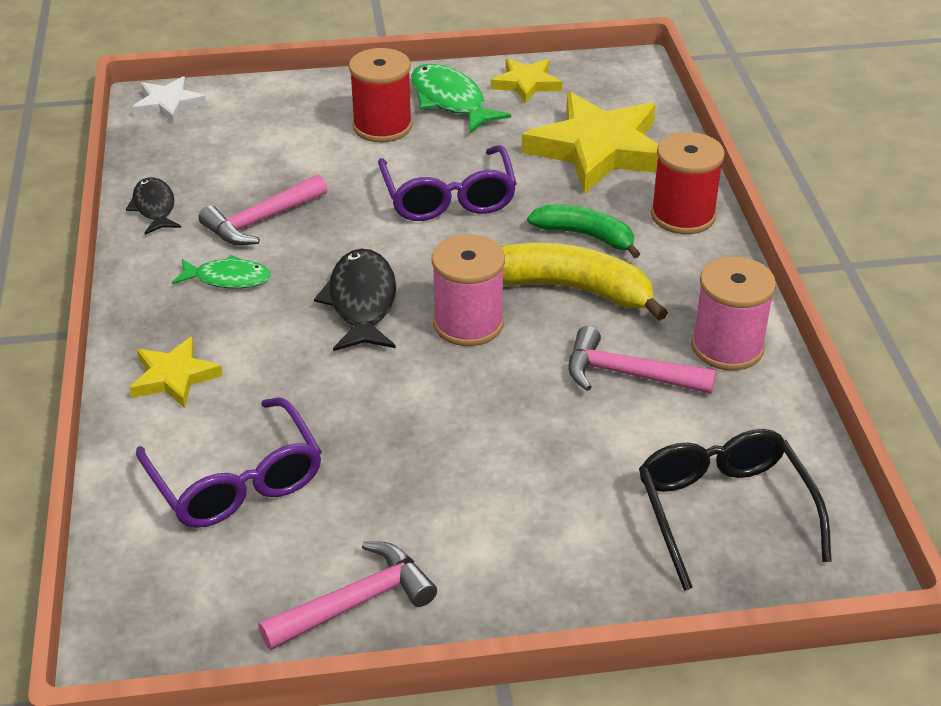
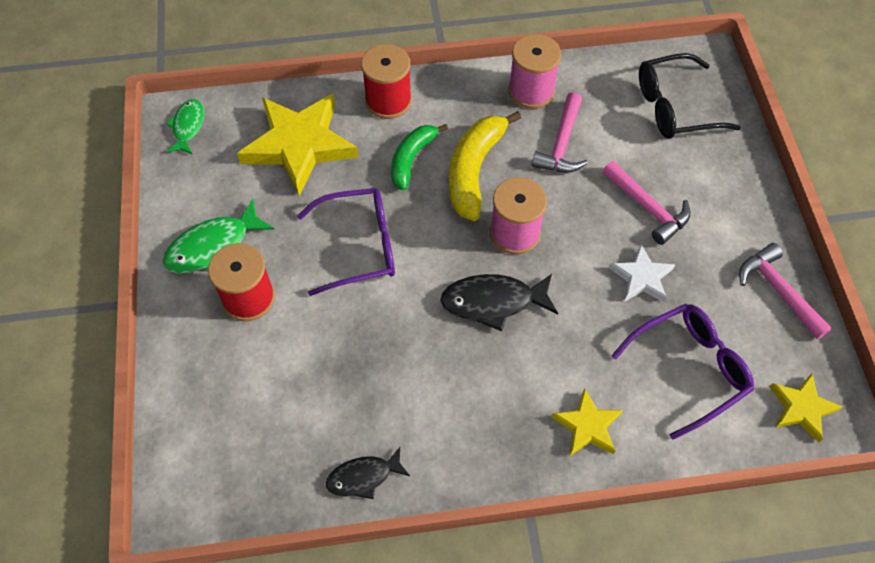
camera: 90 degrees left, 20 degrees up
white star [132,76,206,124] -> white star moved to [609,245,675,303]
green fish [172,255,271,289] -> green fish moved to [166,99,204,155]
pink hammer [198,174,328,246] -> pink hammer moved to [602,161,691,245]
yellow star [491,58,562,104] -> yellow star moved to [770,373,843,443]

